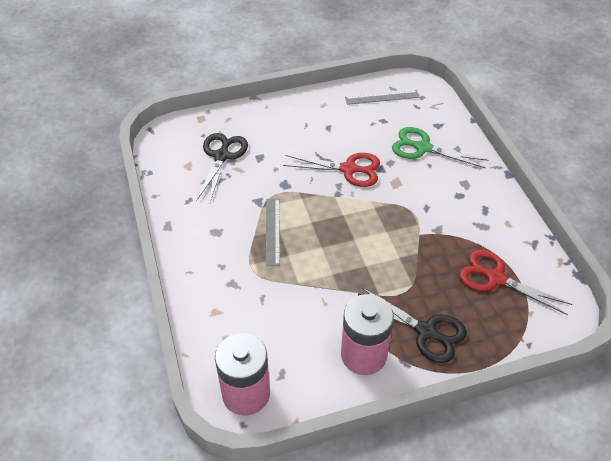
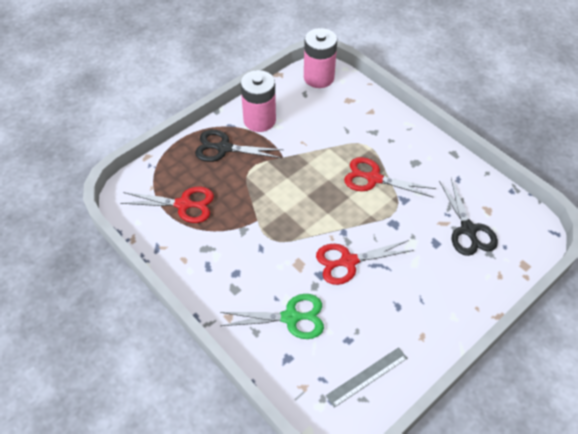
camera: 155 degrees right, 5 degrees up
grey ruler [266,198,280,266] -> red scissors [344,157,436,198]

